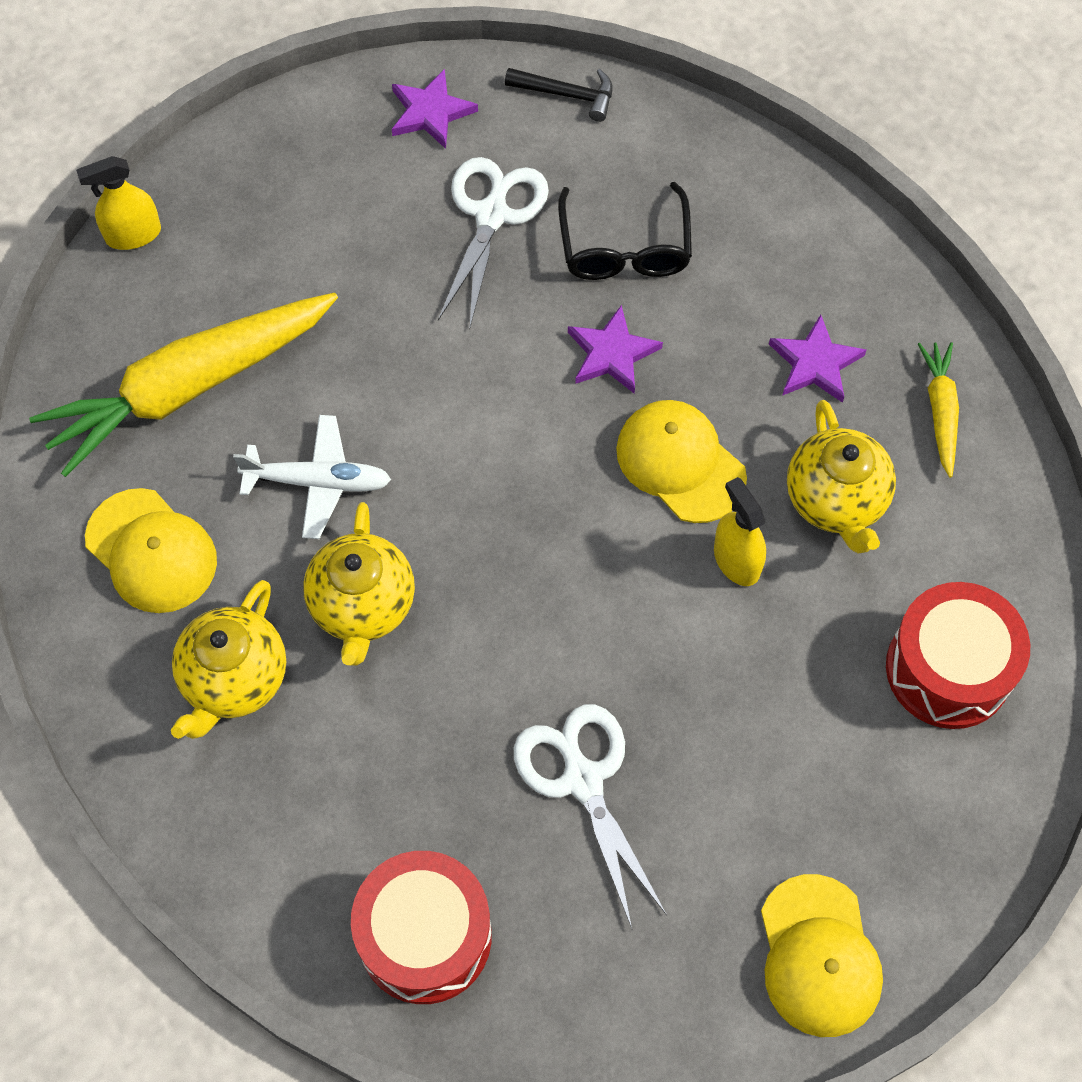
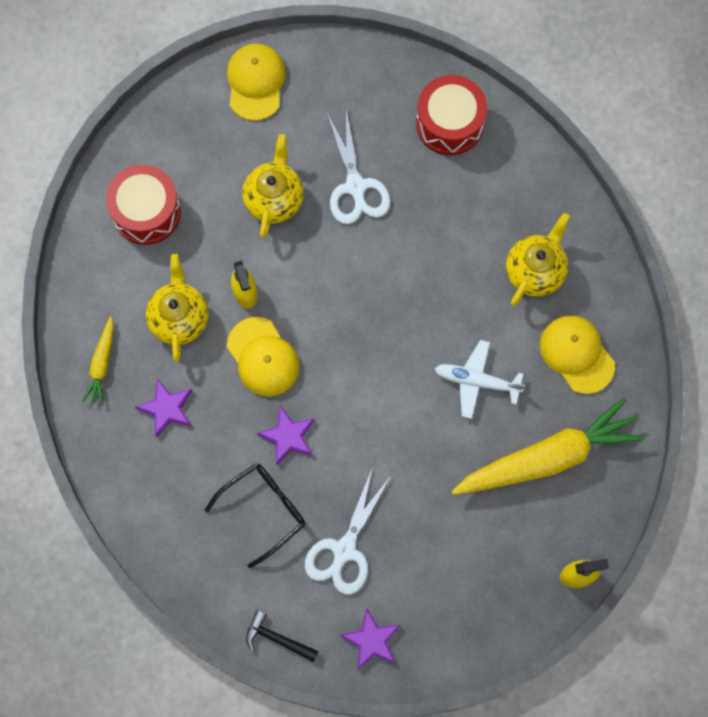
camera: 170 degrees left, 10 degrees up
yellow teapot [303,502,415,666] -> yellow teapot moved to [242,134,304,238]
black glasses [558,182,692,280] -> black glasses turned 45 degrees clockwise [204,463,305,568]

